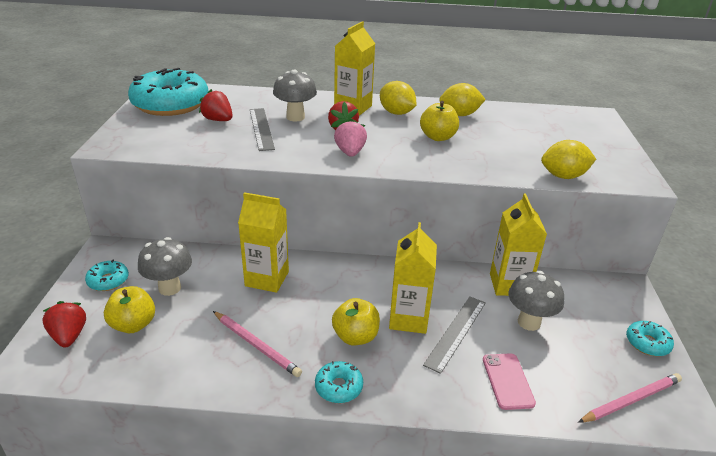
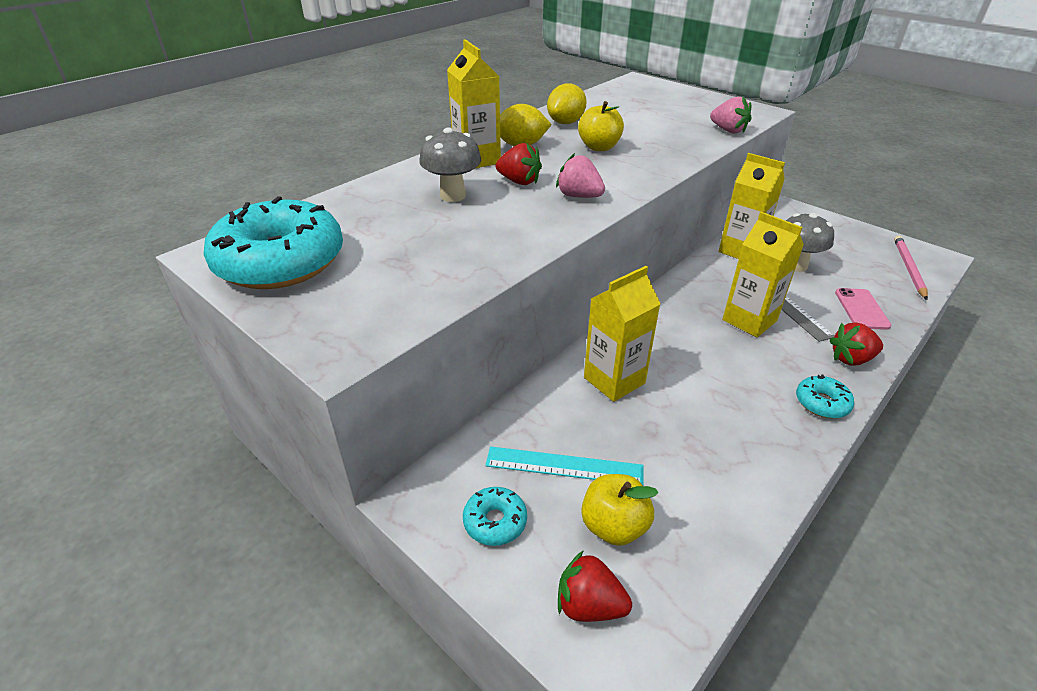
camera: 50 degrees left, 5 degrees up
grey mushroom [138,237,192,296] -> turquoise ruler [485,446,644,485]
red strawberry [199,89,233,121] -> red strawberry moved to [830,322,883,366]
pink pencil [213,311,302,377] -> none
grey ruler [250,108,275,151] -> none
yellow apple [332,298,380,345] -> none
pink phone [483,353,536,410] -> pink phone turned 60 degrees clockwise [835,288,891,330]
yellow lemon [541,140,596,179] -> pink strawberry [710,97,752,133]
turquoise donut [626,321,674,356] -> none

